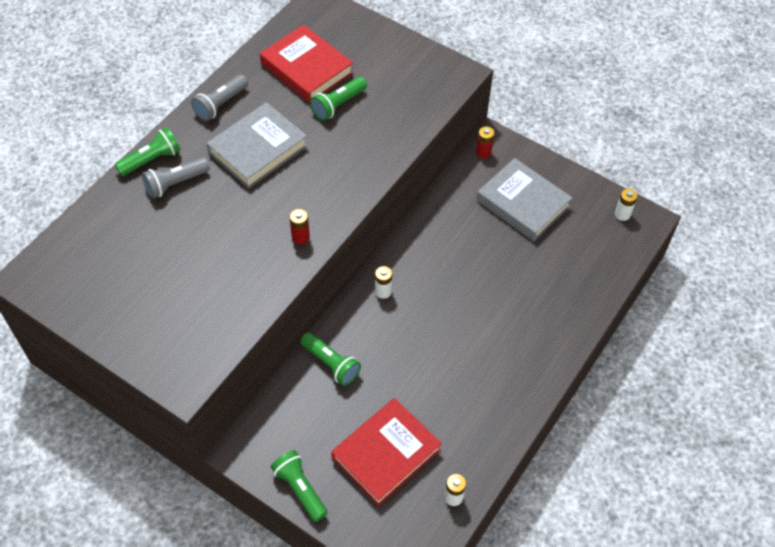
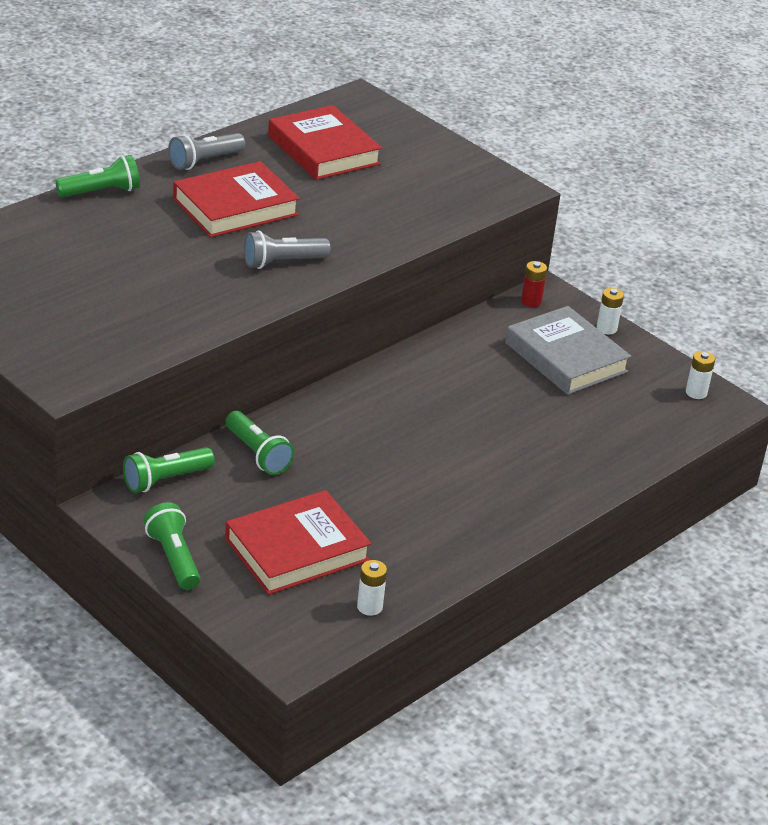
camera: 10 degrees right, 20 degrees down
grey flashlight [142,157,210,199] -> grey flashlight moved to [244,231,330,269]
grey book [206,102,308,189] -> red book [173,161,300,237]
red battery [289,209,310,244] -> none
green flashlight [310,77,367,121] -> green flashlight moved to [123,447,215,493]
white battery [375,266,392,299] -> white battery moved to [597,288,624,334]

